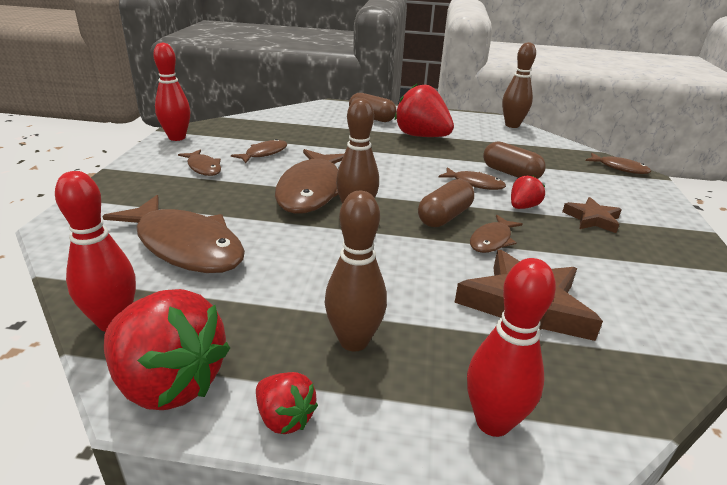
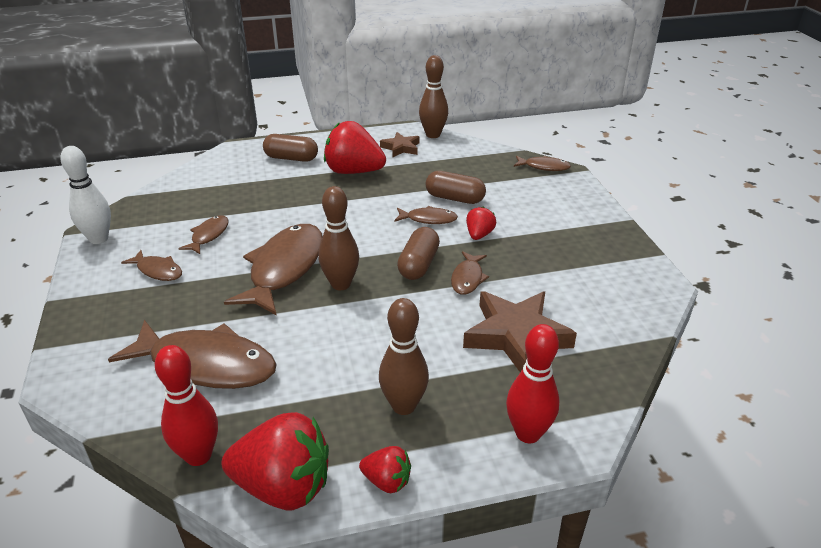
camera: 20 degrees left, 5 degrees up
red bowling pin [153,42,190,141] -> white bowling pin [60,146,111,244]
brown fish [275,149,344,214] -> brown fish turned 150 degrees counterclockwise [224,224,323,315]
brown star [562,197,622,233] -> brown star moved to [380,132,419,157]

